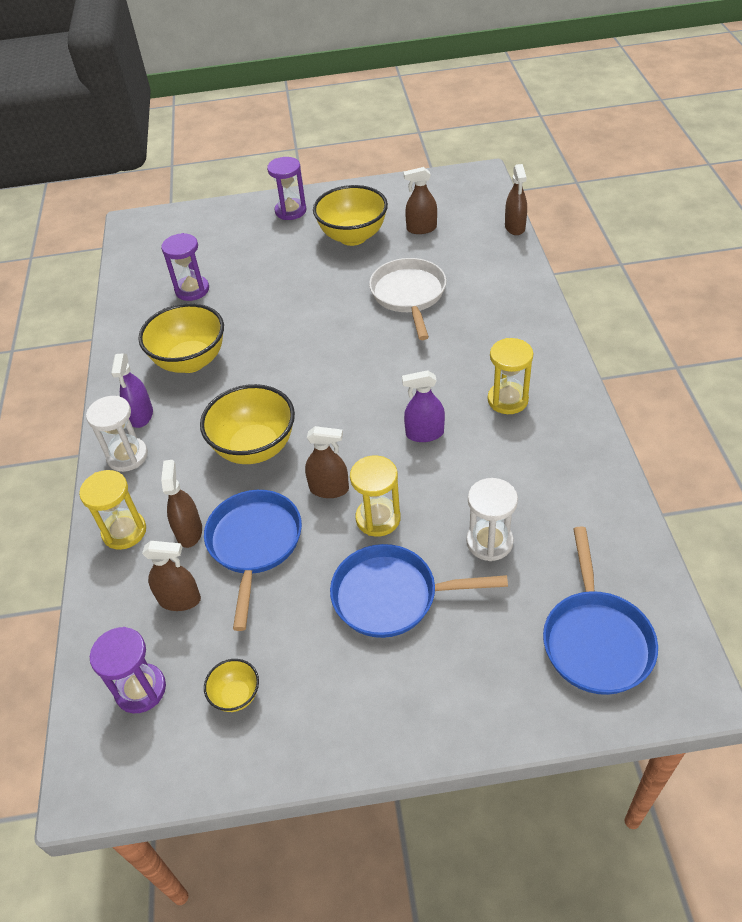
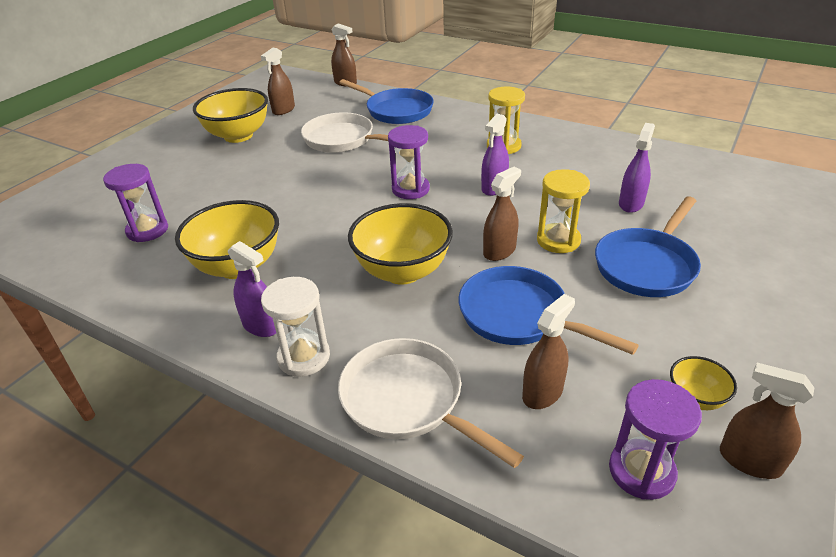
camera: 55 degrees left, 10 degrees down
yellow hourglass [79,470,146,550] -> white pan [338,338,524,468]
brown spray bottle [161,460,202,548] -> brown spray bottle moved to [720,363,814,479]
purple hourglass [267,157,306,220] -> purple hourglass moved to [388,125,430,199]
white hourglass [466,478,518,561] -> purple spray bottle [619,123,655,213]
blue pan [543,527,658,695] -> blue pan moved to [339,79,434,124]

